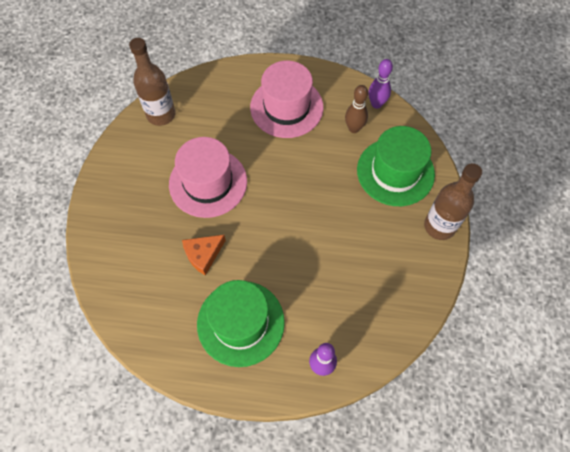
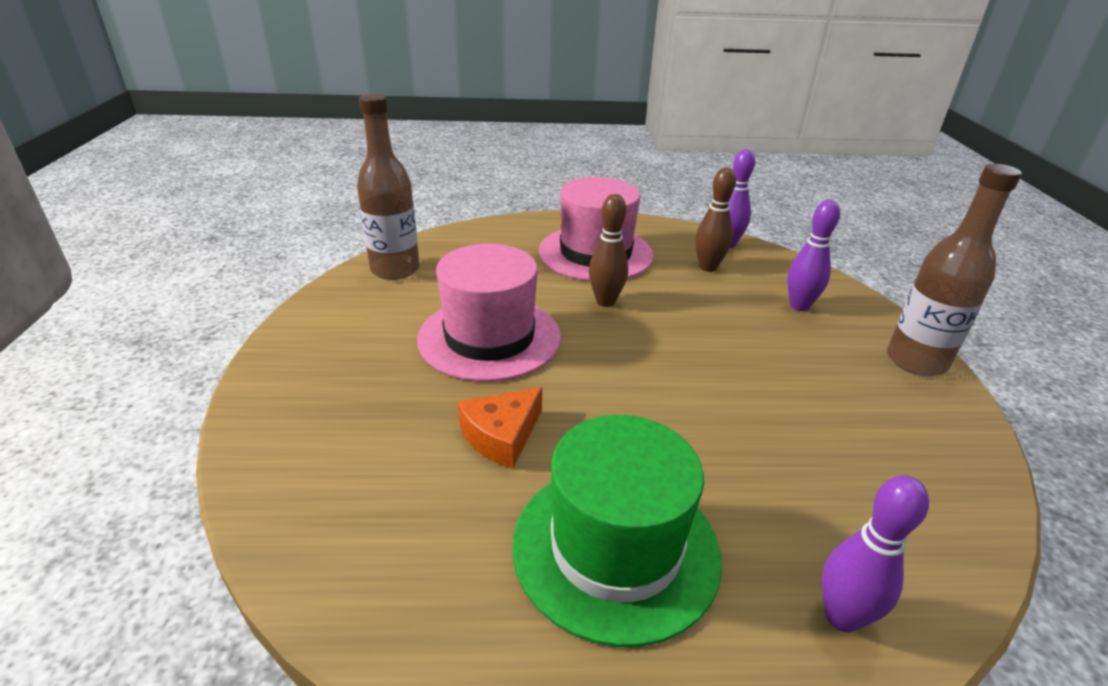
camera: 10 degrees left, 30 degrees down
green hat [357,126,435,206] -> purple bowling pin [787,200,840,311]
none -> brown bowling pin [589,194,628,307]

